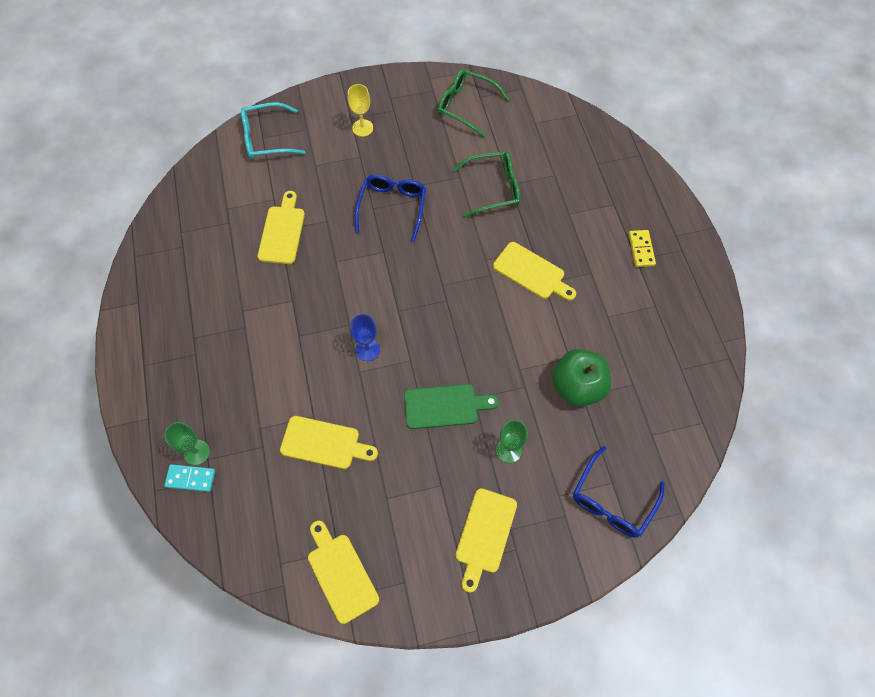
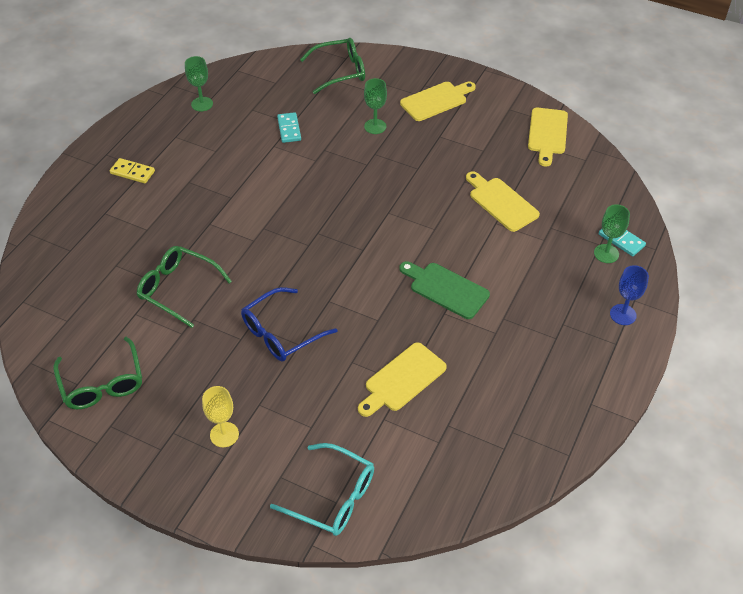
camera: 140 degrees left, 15 degrees down
blue goblet [350,314,380,361] -> blue goblet moved to [610,265,649,325]
green cutting board [404,384,499,429] -> green cutting board moved to [399,261,490,319]
yellow cutting board [493,242,576,301] -> none
green apple [552,349,611,407] -> turquoise domino [277,112,301,143]
blue glasses [573,446,664,538] -> green glasses [300,38,365,94]
yellow domino [628,230,656,267] -> yellow domino turned 75 degrees clockwise [110,158,155,183]
none -> green goblet [185,56,213,111]

